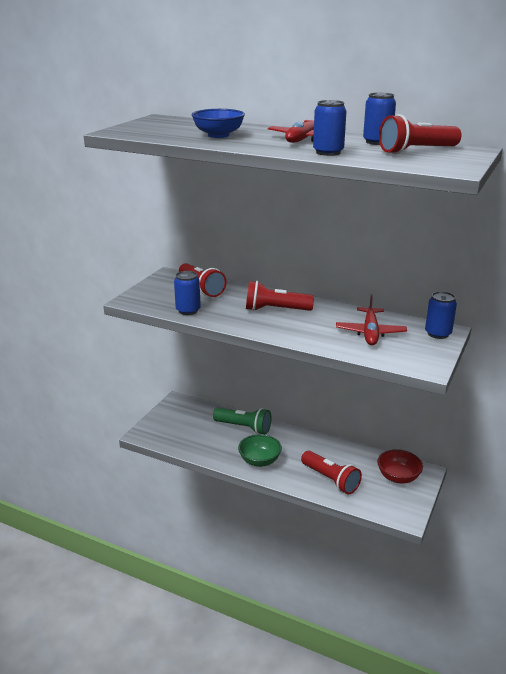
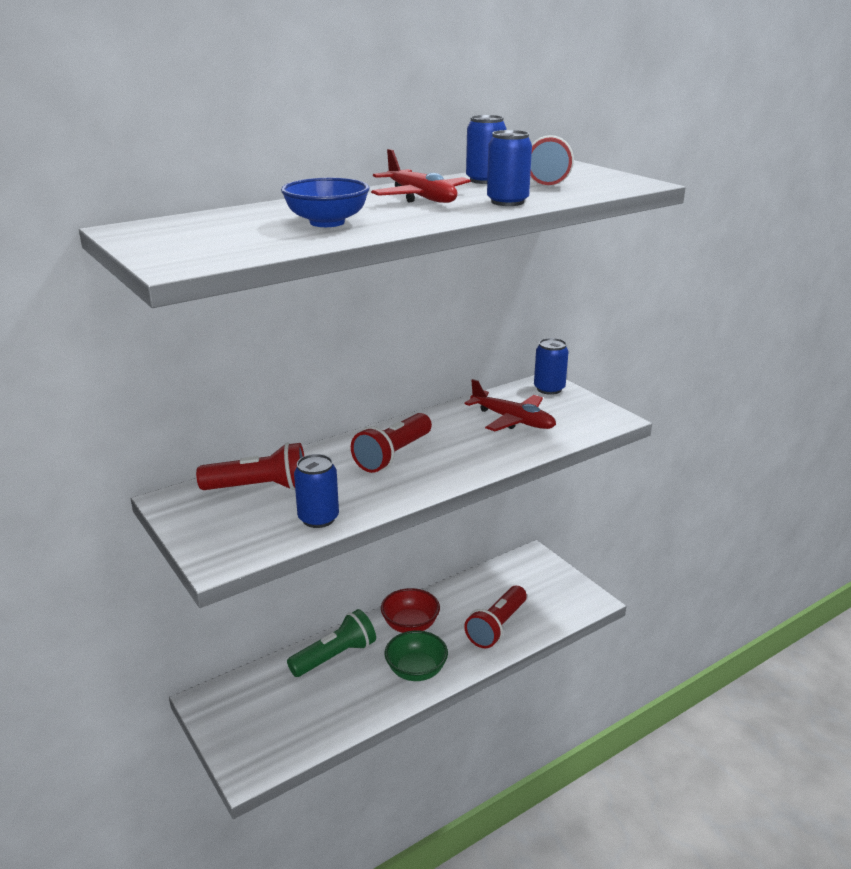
camera: 60 degrees left, 0 degrees up
red flashlight [301,451,362,494] -> red flashlight turned 135 degrees clockwise [464,586,527,648]
red bowl [377,449,423,484] -> red bowl moved to [381,588,440,633]

